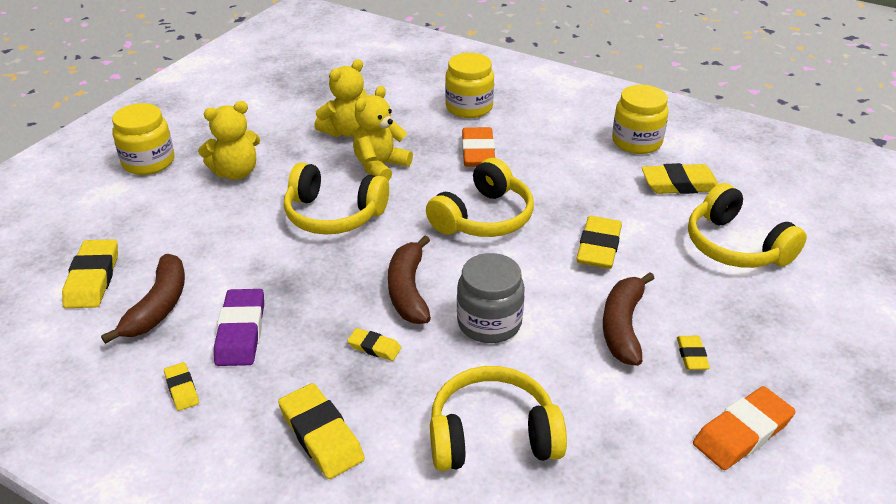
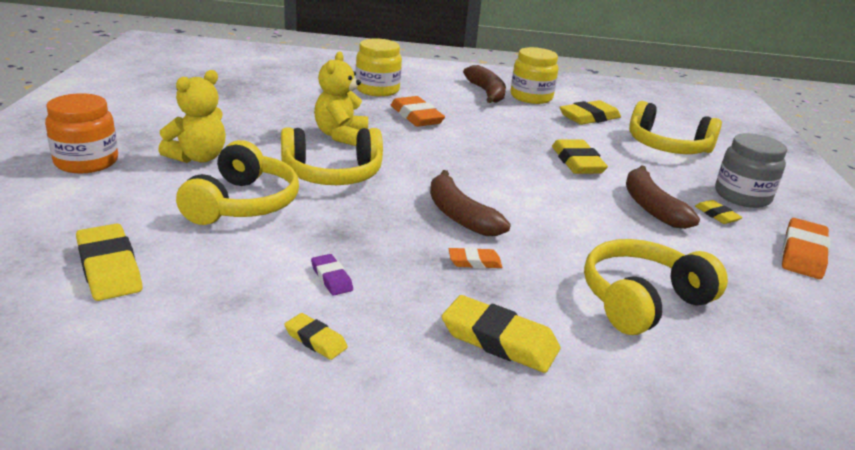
camera: 30 degrees left, 10 degrees down
brown banana [101,254,185,344] -> brown banana moved to [463,65,506,103]
yellow jar [112,103,174,175] -> orange jar [45,93,118,173]
purple eraser [214,289,264,366] -> purple eraser [311,254,353,296], size x0.54
yellow teddy bear [314,59,367,137] -> none
yellow eraser [347,328,401,361] -> orange eraser [449,247,502,269]
yellow headphones [426,158,534,237] -> yellow headphones moved to [176,140,299,225]
grey jar [457,253,525,343] -> grey jar moved to [715,133,787,208]

